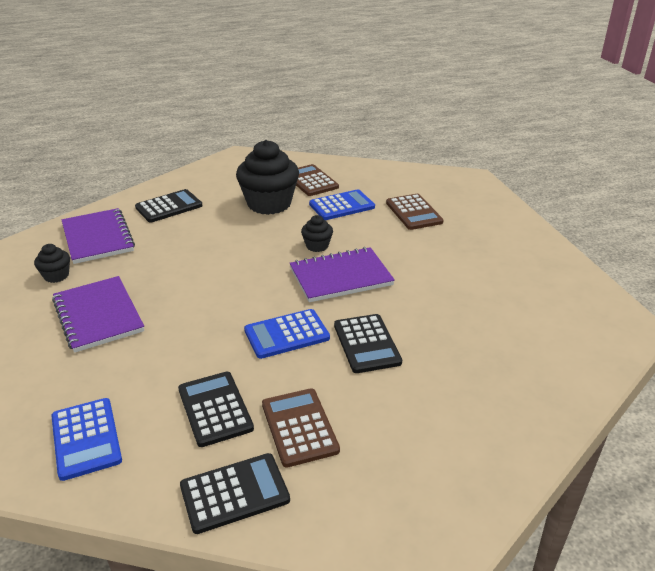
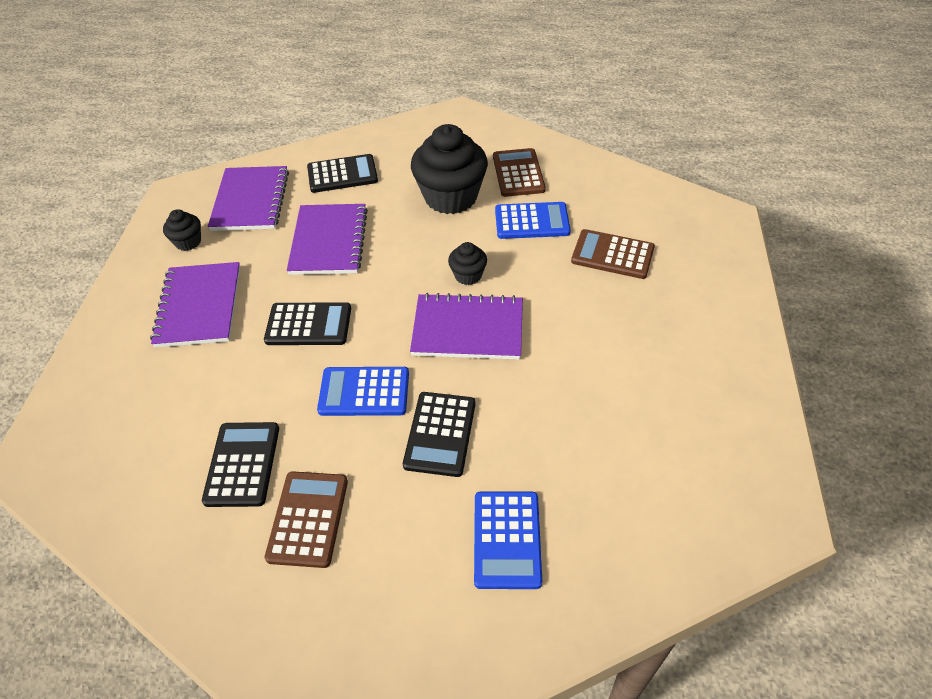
camera: 25 degrees right, 15 degrees up
blue calculator [51,398,122,481] -> blue calculator moved to [474,492,542,589]
black calculator [180,453,290,534] -> black calculator moved to [264,302,351,345]
brown calculator [386,194,444,230] -> brown calculator turned 105 degrees clockwise [571,229,655,279]
none -> purple notebook [287,204,368,275]

